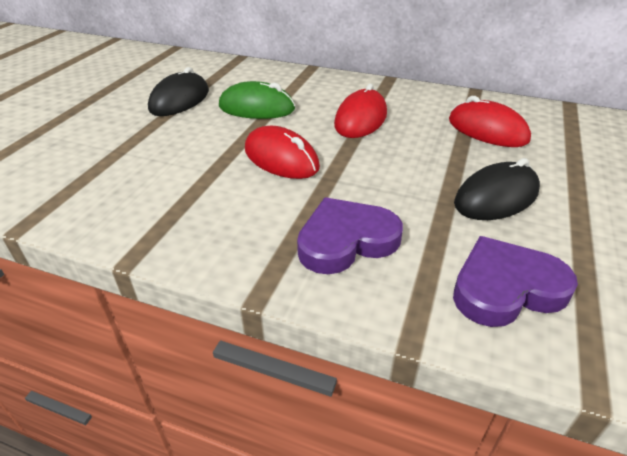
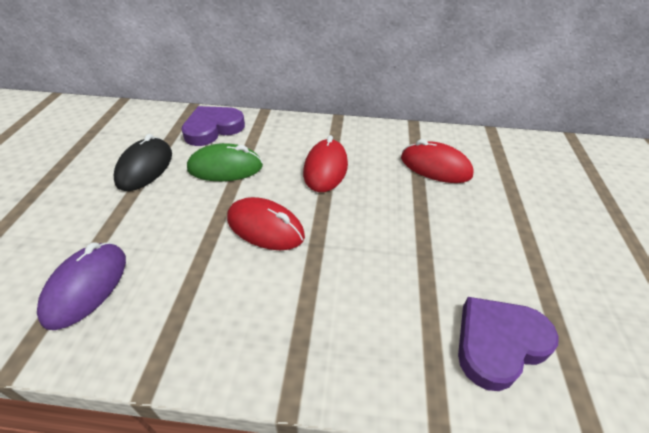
camera: 15 degrees left, 5 degrees up
purple heart [297,198,403,274] -> purple heart moved to [181,106,245,146]
black mouse [454,158,540,220] -> none
none -> purple mouse [37,242,126,330]

